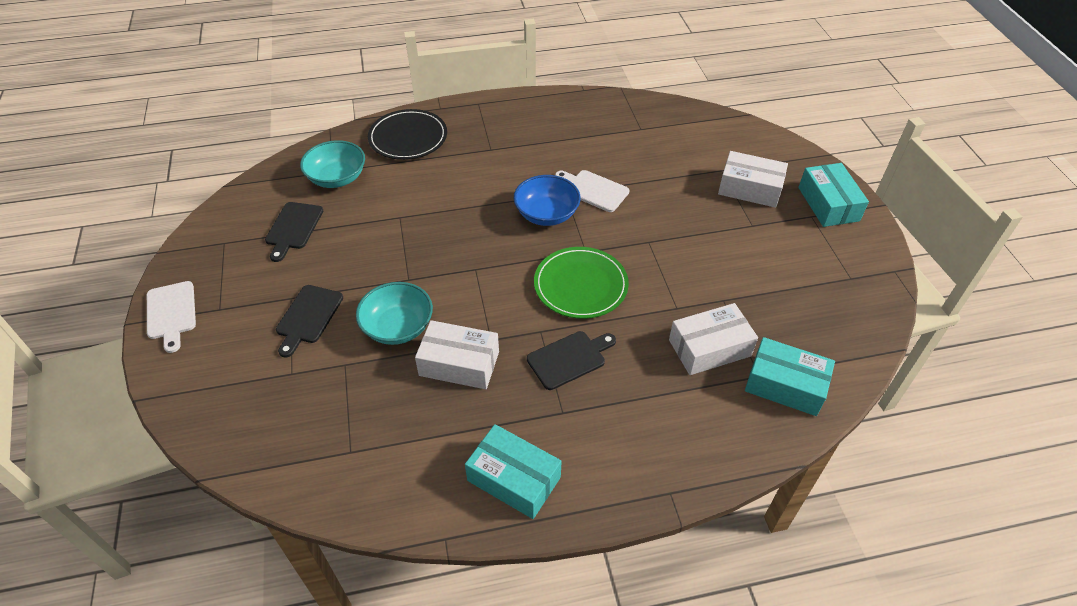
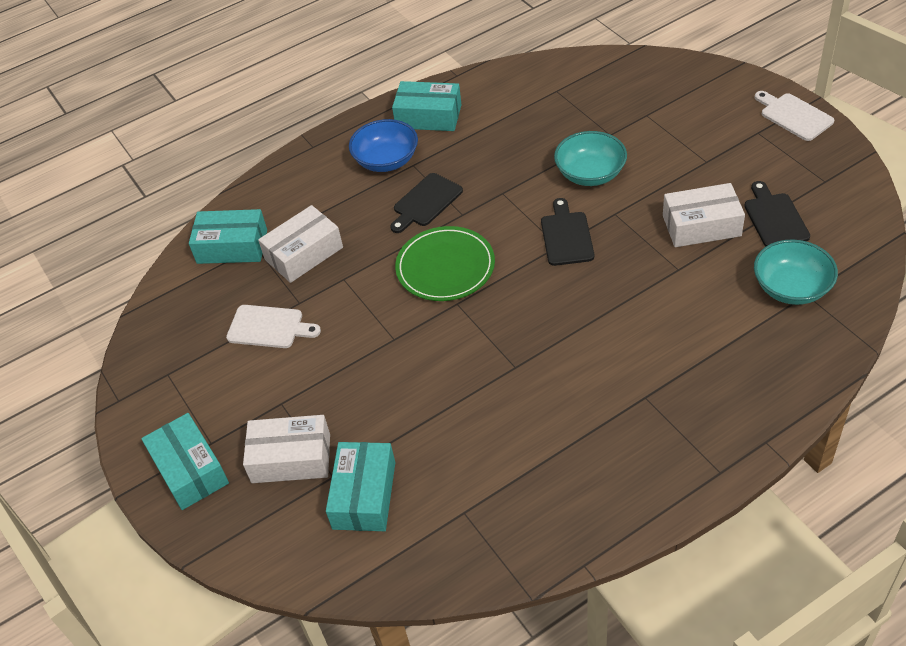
camera: 165 degrees right, 0 degrees up
black cutting board [276,285,343,357] -> black cutting board moved to [541,198,594,266]
black plate [368,109,447,160] -> none
white box [415,320,499,389] -> white box moved to [663,183,745,247]
blue bowl [513,175,581,226] -> blue bowl moved to [349,119,418,172]
white cutting board [555,170,630,212] -> white cutting board moved to [226,305,321,348]
none -> turquoise box [326,442,395,531]

